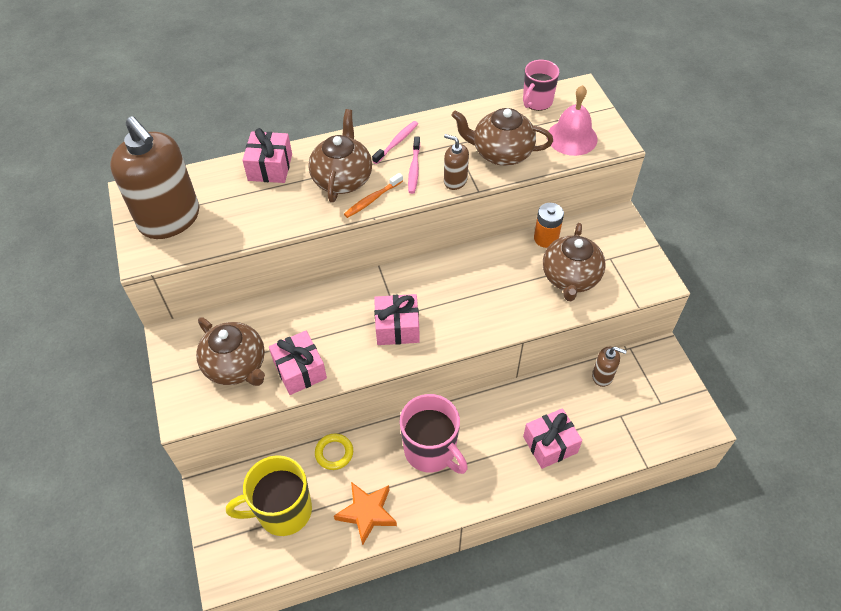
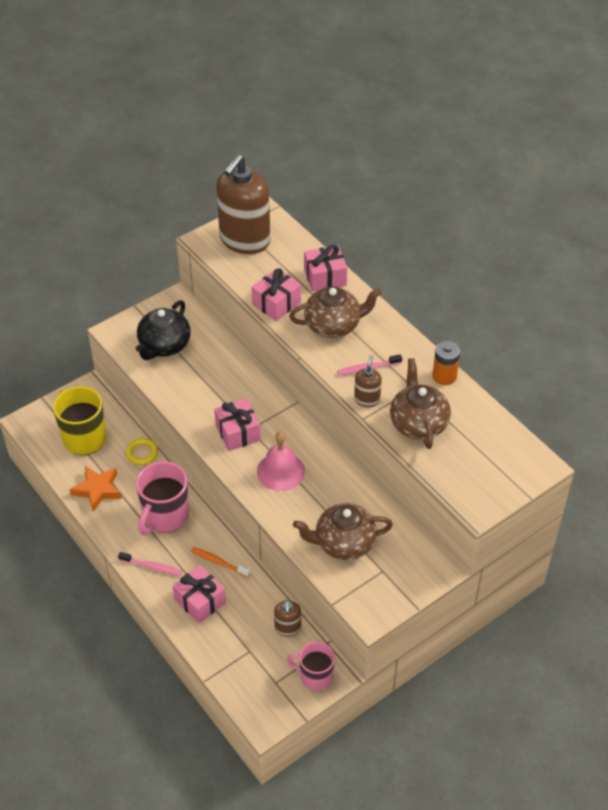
camera: 70 degrees right, 5 degrees down
brown teapot [196,317,265,386] -> black teapot [136,300,191,360]
pink gift [269,331,327,395] -> pink gift moved to [251,268,301,321]
orange toothbrush [344,173,403,218] -> orange toothbrush moved to [191,547,250,578]
pink toothbrush [372,121,418,164] -> pink toothbrush moved to [118,552,182,576]
pink mug [523,60,559,111] -> pink mug moved to [287,642,335,691]
orange battery [534,203,564,248] -> orange battery moved to [433,341,460,385]
pink bell [547,85,598,156] -> pink bell moved to [257,432,305,491]

